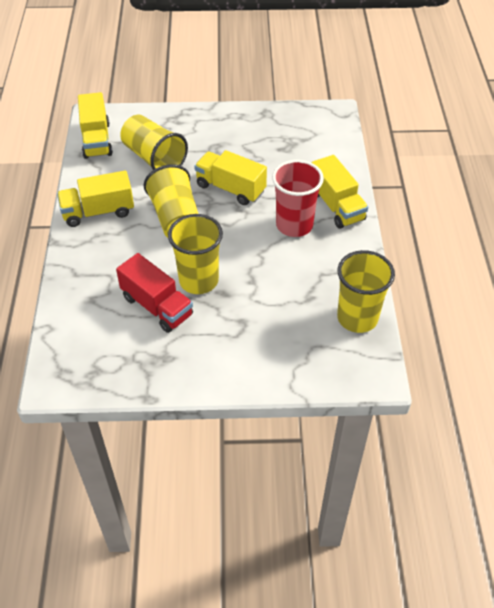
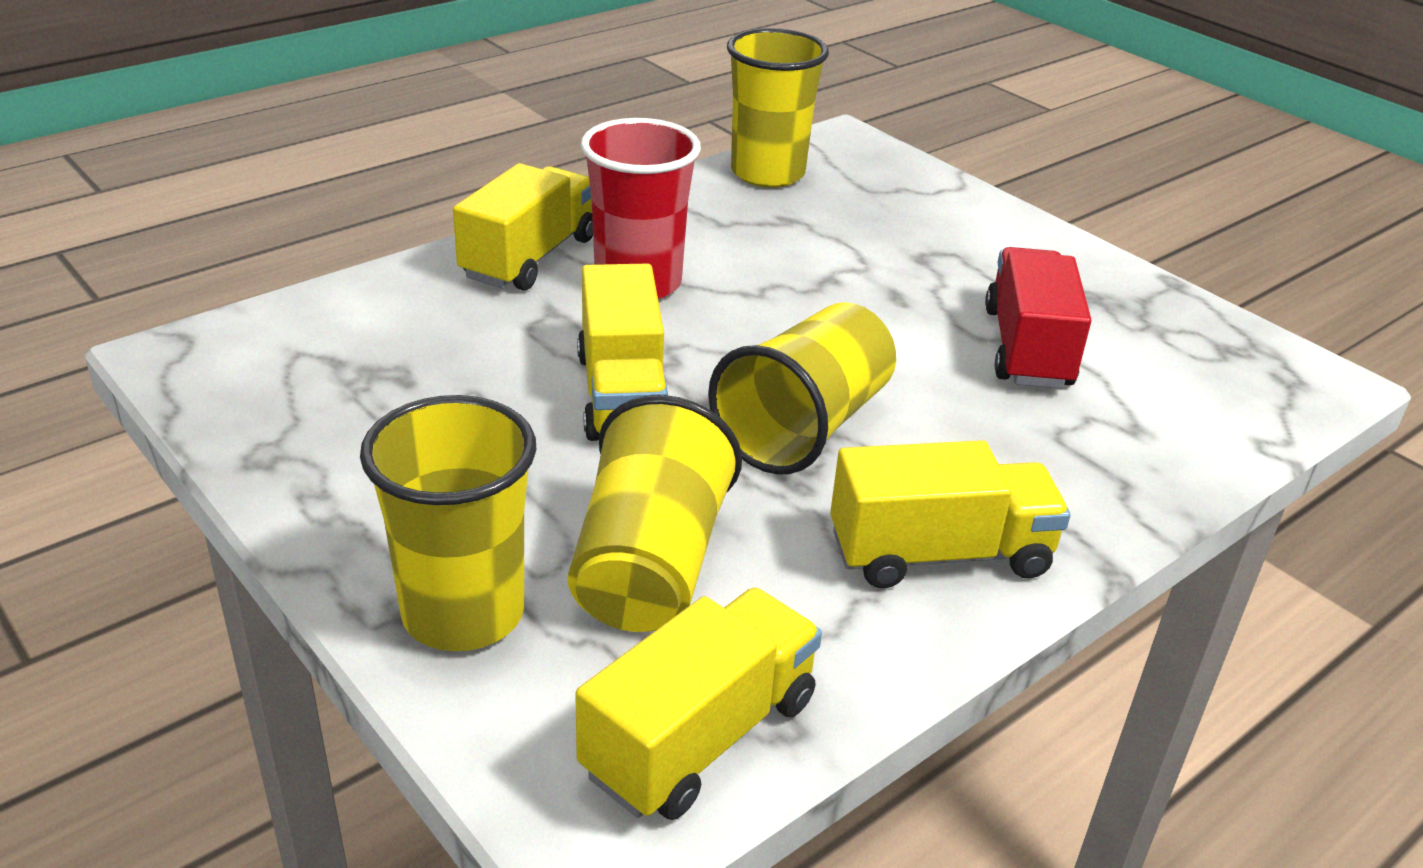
camera: 130 degrees left, 15 degrees down
yellow truck [57,170,134,227] -> yellow truck turned 45 degrees counterclockwise [830,440,1071,588]
yellow cup [168,214,223,294] -> yellow cup moved to [360,395,536,651]

